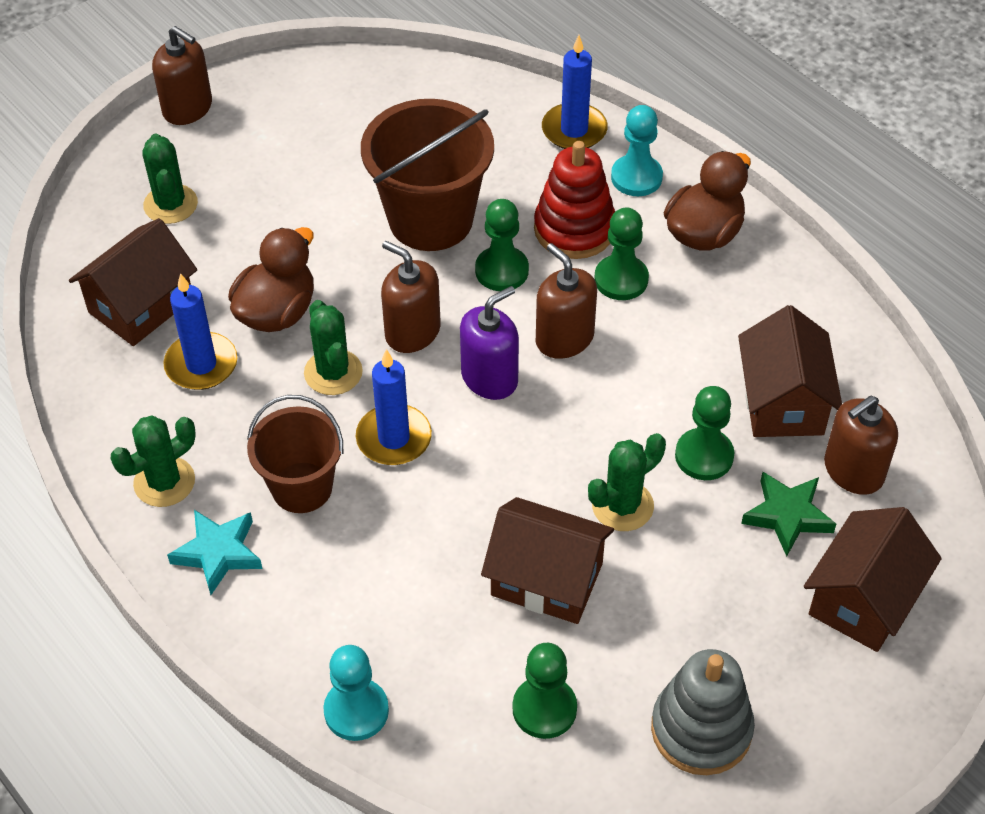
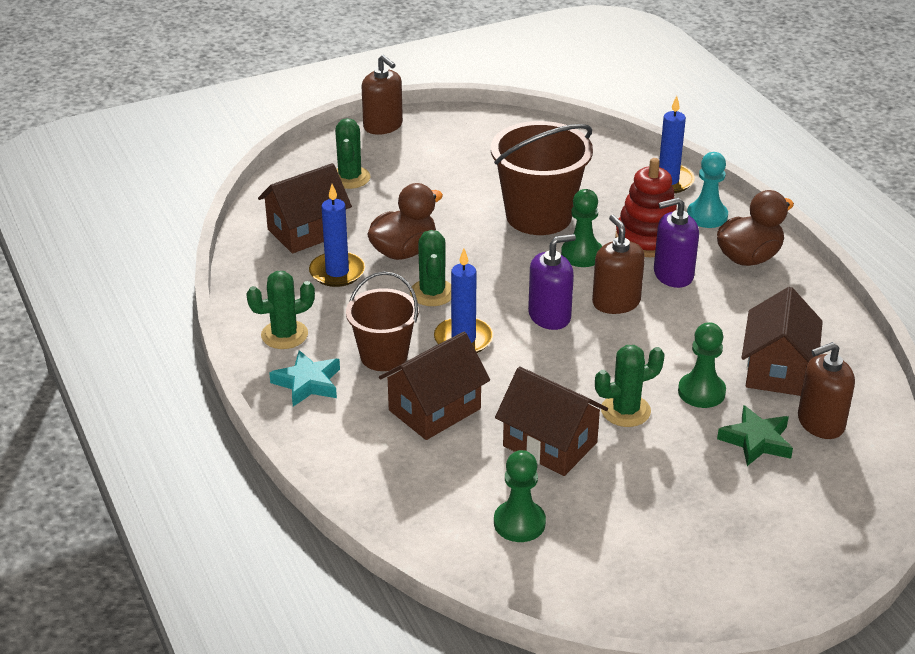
camera: 15 degrees right, 15 degrees down
turquoise pawn [324,645,389,741] -> none
brown soap dispenser [381,241,441,353] -> none
green pawn [595,207,649,300] -> purple soap dispenser [654,198,699,288]
grey stacking toy [651,649,755,775] -> none
brown house [804,507,942,652] -> brown house moved to [379,332,490,440]

